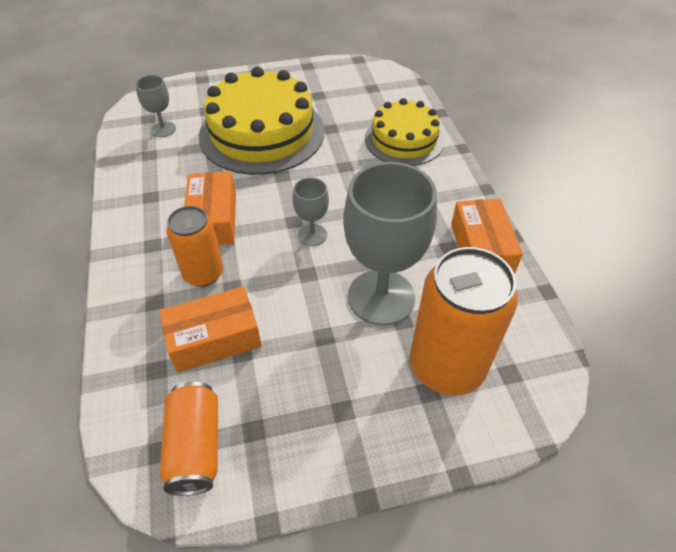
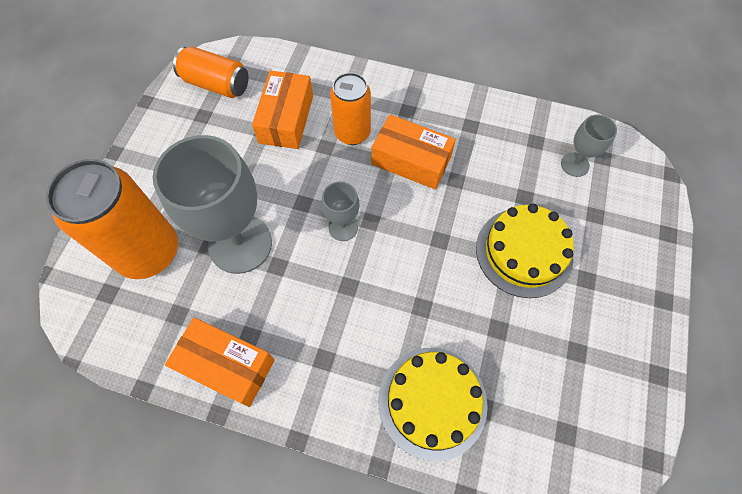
camera: 120 degrees right, 15 degrees up
yellow cake [199,67,324,175] -> yellow cake [476,204,574,298], size x0.62

